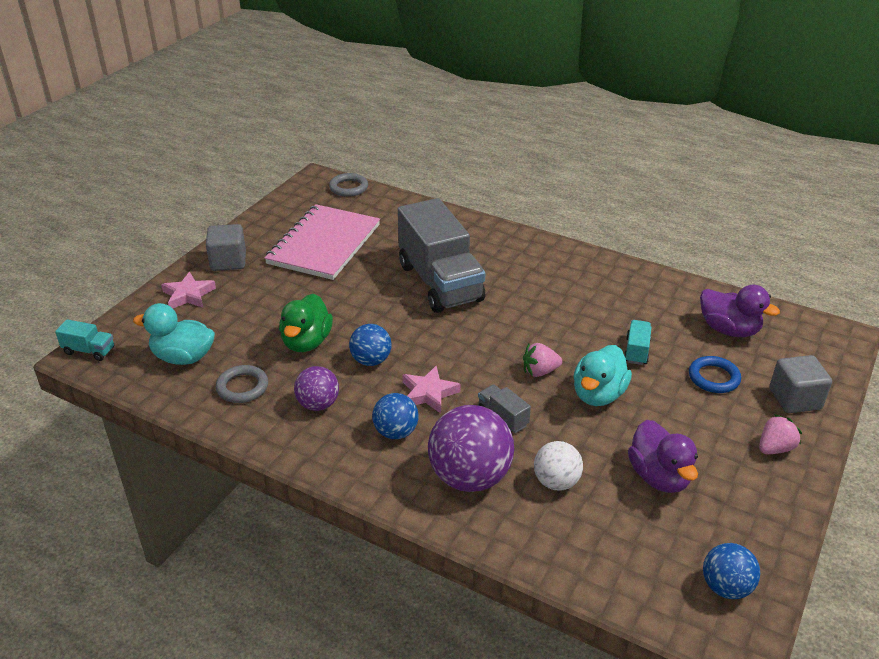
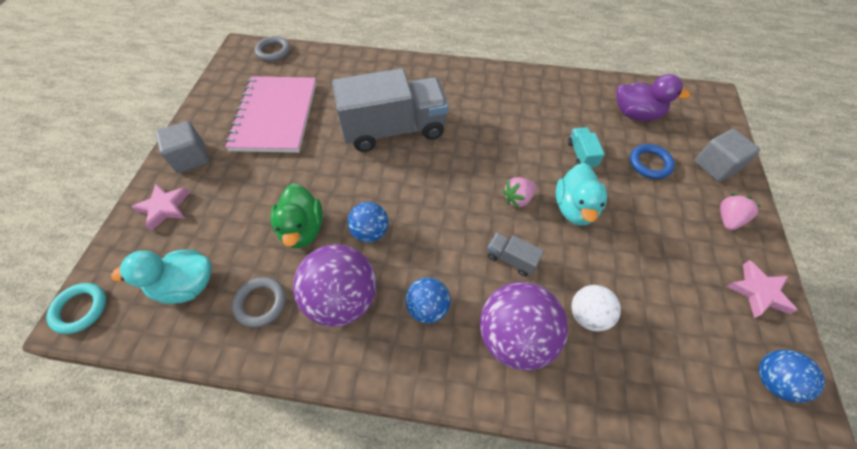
camera: 20 degrees left, 20 degrees up
turquoise truck [55,319,114,361] -> turquoise ring [46,283,106,334]
purple ball [294,366,339,411] -> purple ball [293,244,377,327], size x1.75
grey truck [398,198,486,313] -> grey truck turned 60 degrees counterclockwise [332,68,449,152]
pink star [403,365,461,413] -> pink star moved to [726,260,797,318]
purple duck [628,420,698,493] -> none

